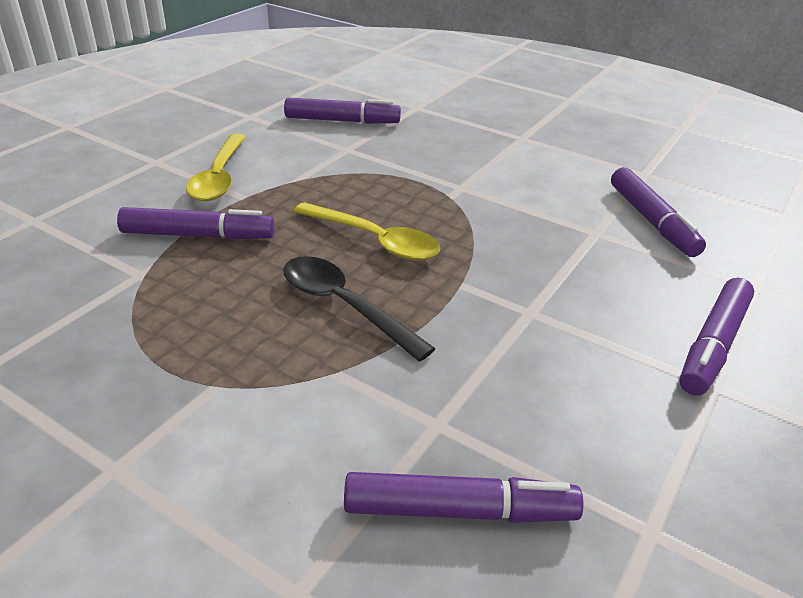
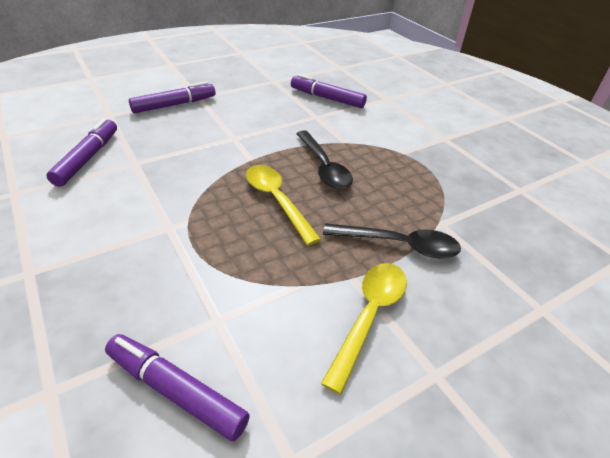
camera: 155 degrees left, 5 degrees up
purple marker [117,207,275,240] -> black spoon [323,223,461,258]

